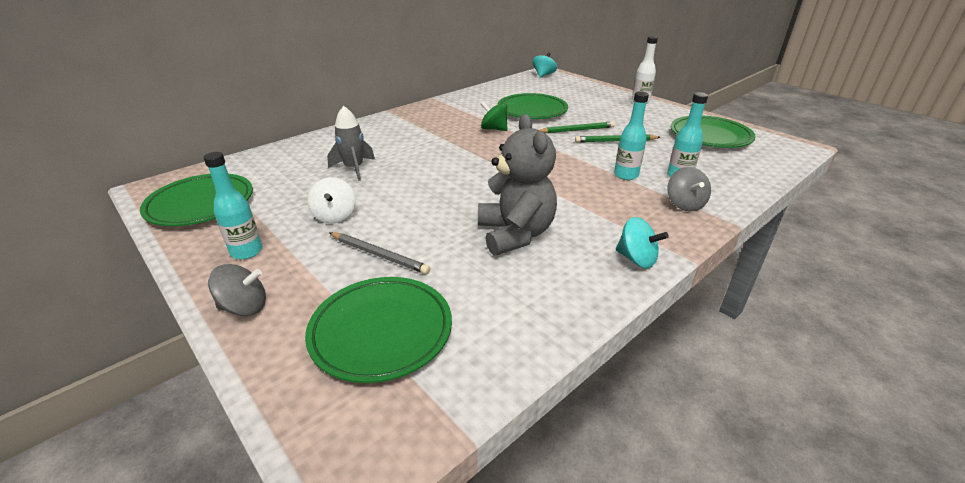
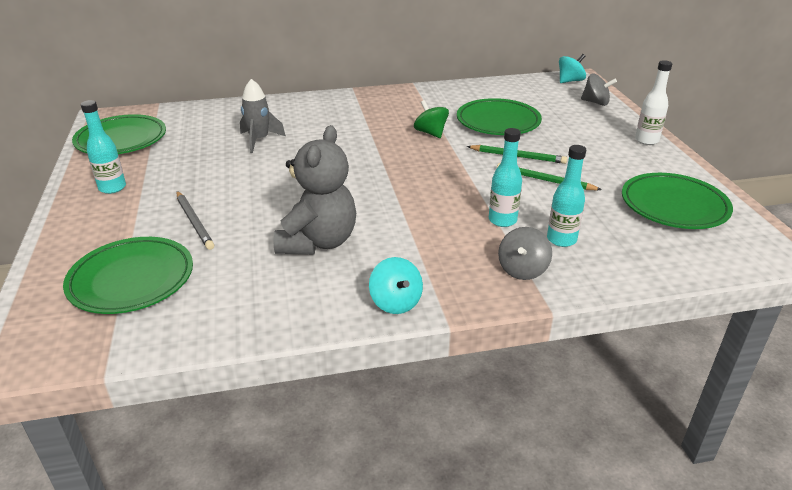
camera: 30 degrees right, 0 degrees up
grey spinning top [208,264,266,316] -> grey spinning top moved to [581,74,617,106]
white spinning top [307,177,356,223] -> none

